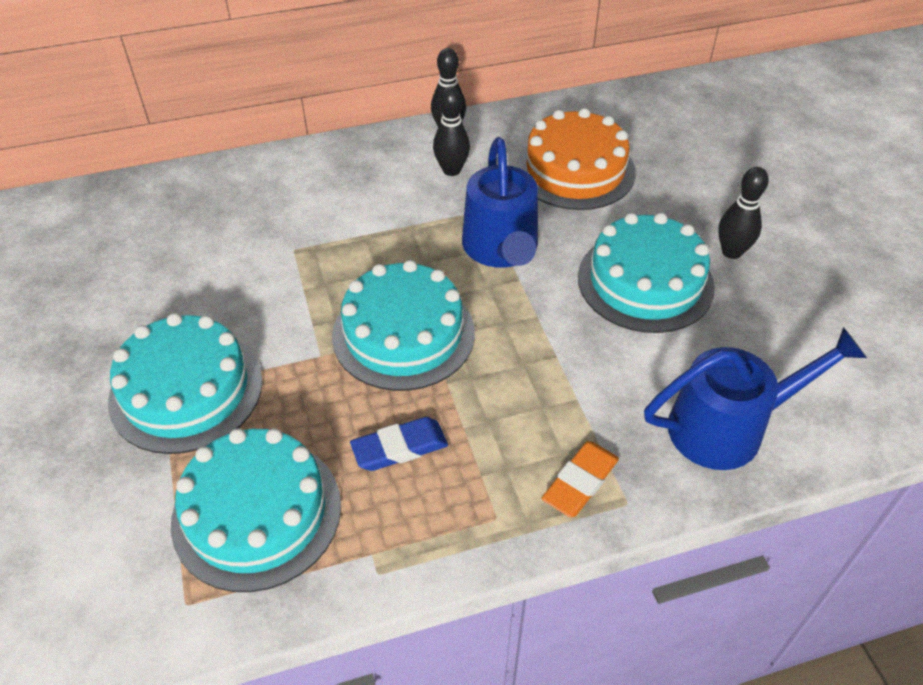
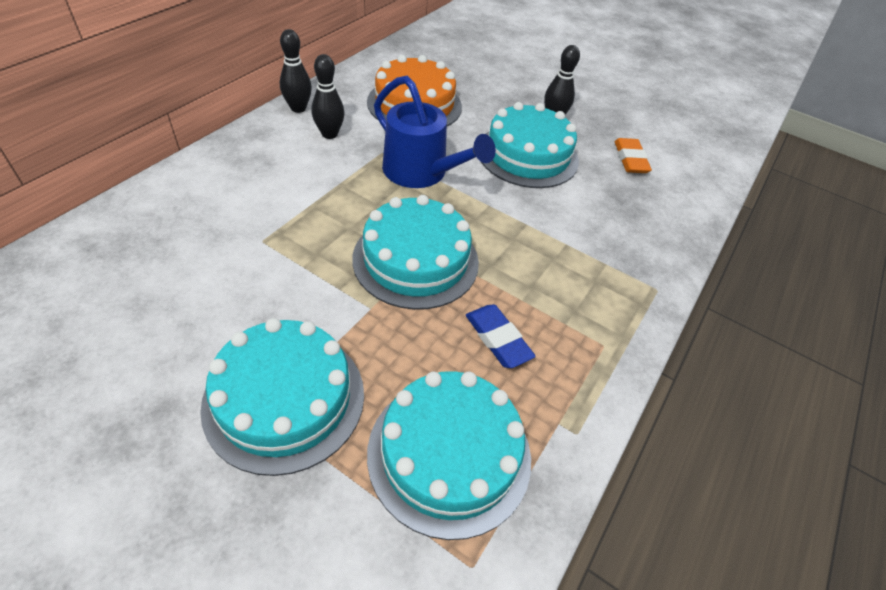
camera: 45 degrees left, 0 degrees up
blue eraser [350,417,448,471] -> blue eraser turned 60 degrees counterclockwise [466,304,536,368]
orange eraser [542,441,619,517] -> orange eraser moved to [615,138,652,173]
blue watering can [644,327,867,470] -> none

